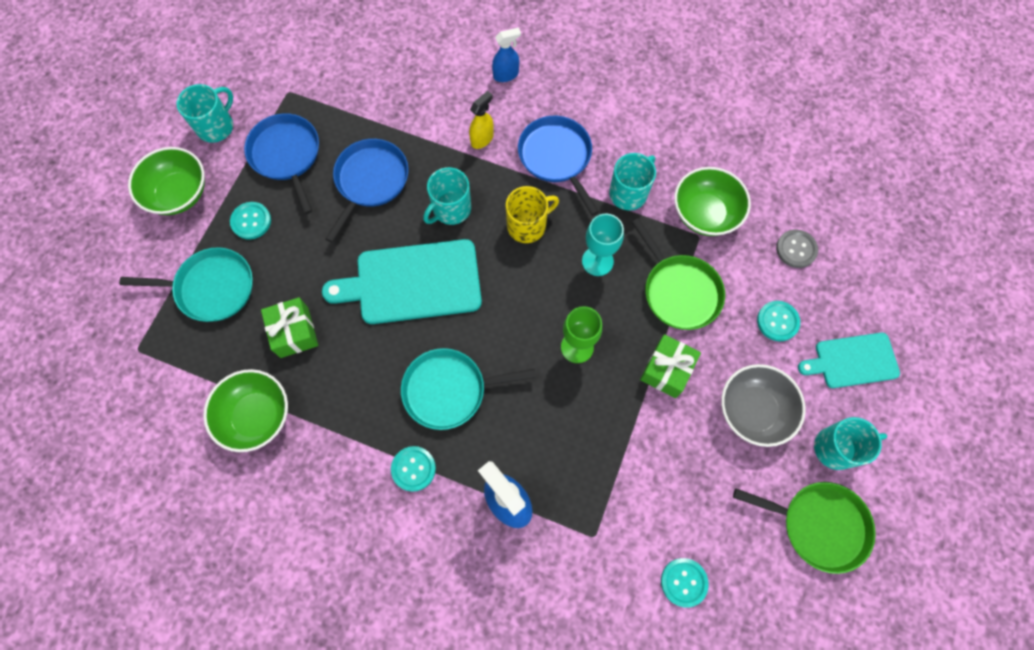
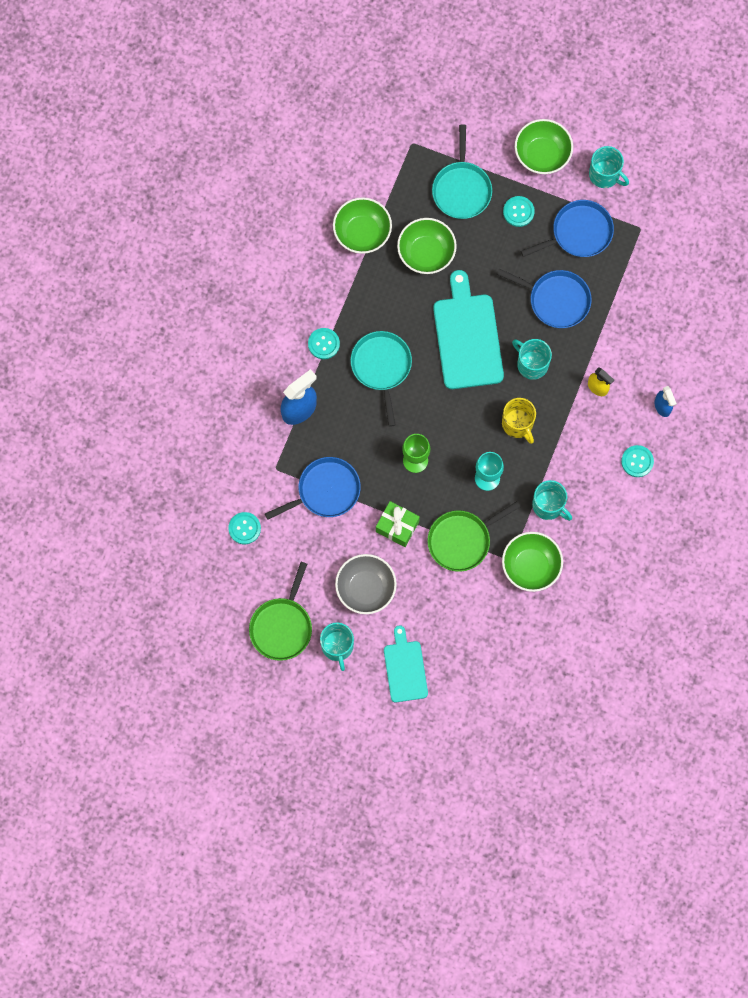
camera: 90 degrees right, 5 degrees up
green gift [261,297,318,358] -> green bowl [397,218,457,274]
blue pan [518,116,599,216] -> blue pan moved to [265,457,361,520]
turquoise button [757,301,800,341] -> turquoise button moved to [621,445,654,477]
grey button [776,230,818,268] -> none

